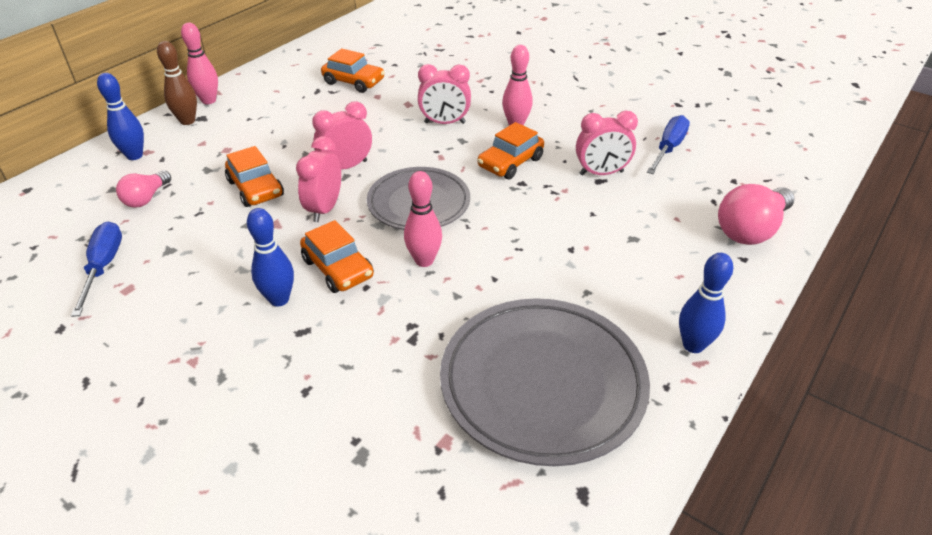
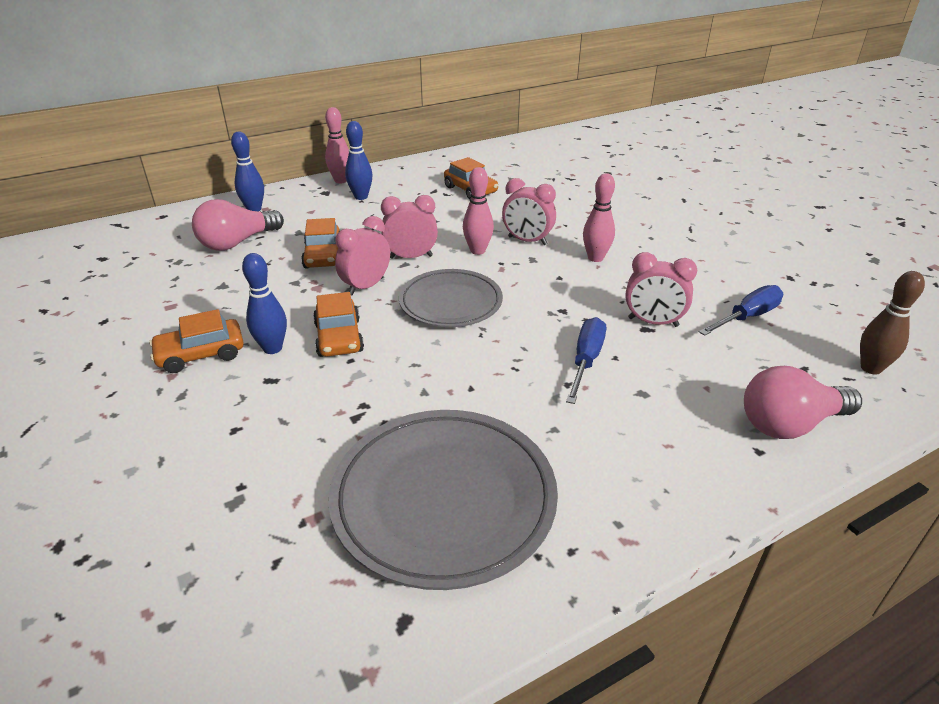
camera: 25 degrees right, 5 degrees down
blue screwdriver [71,222,122,317] -> blue screwdriver moved to [566,317,606,404]
pink light bulb [116,171,171,208] -> pink light bulb [192,199,284,251], size x1.67
brown bowling pin [157,41,197,125] -> brown bowling pin moved to [860,271,925,375]
pink bowling pin [404,171,442,267] -> pink bowling pin moved to [463,167,494,255]
orange car [478,122,544,179] -> orange car moved to [149,309,244,373]
blue bowling pin [679,253,733,353] -> blue bowling pin moved to [345,121,373,200]

